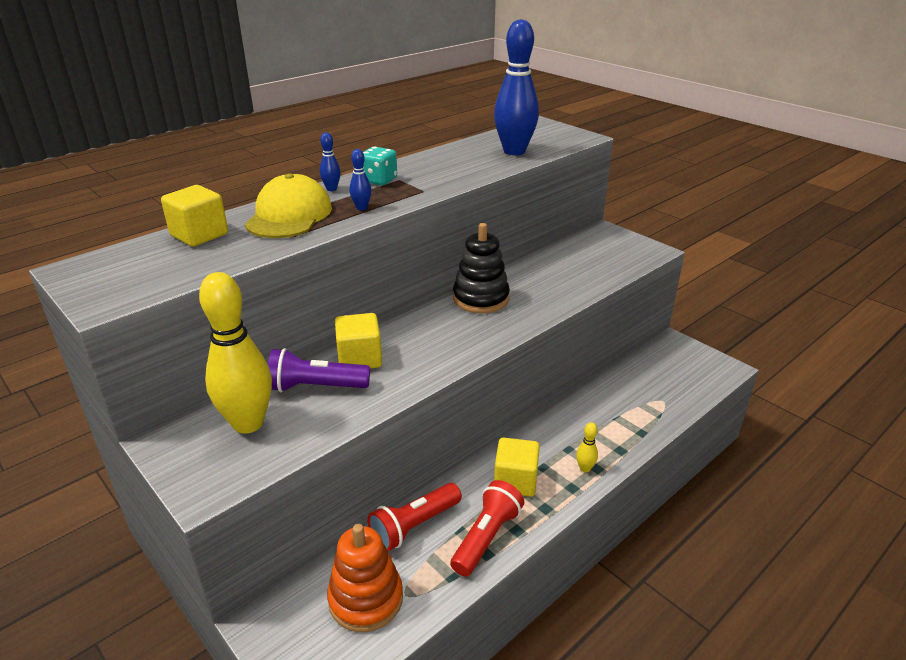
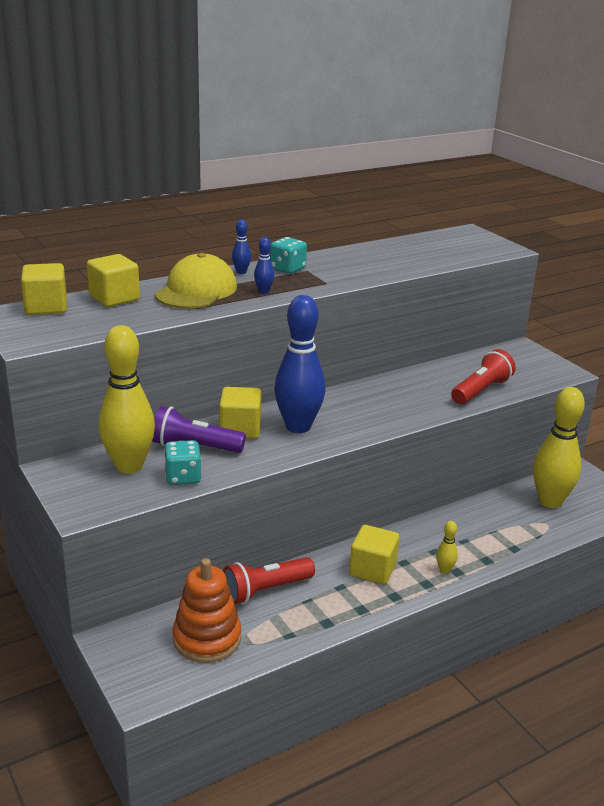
camera: 10 degrees right, 5 degrees down
red flashlight [450,480,524,576] -> red flashlight moved to [451,349,516,404]
black stacking toy [453,223,510,313] -> none
blue bowling pin [494,19,539,155] -> blue bowling pin moved to [274,295,325,433]
none -> yellow cube [21,263,67,315]
none -> turquoise dice [164,440,201,485]
none -> yellow bowling pin [533,387,585,508]

